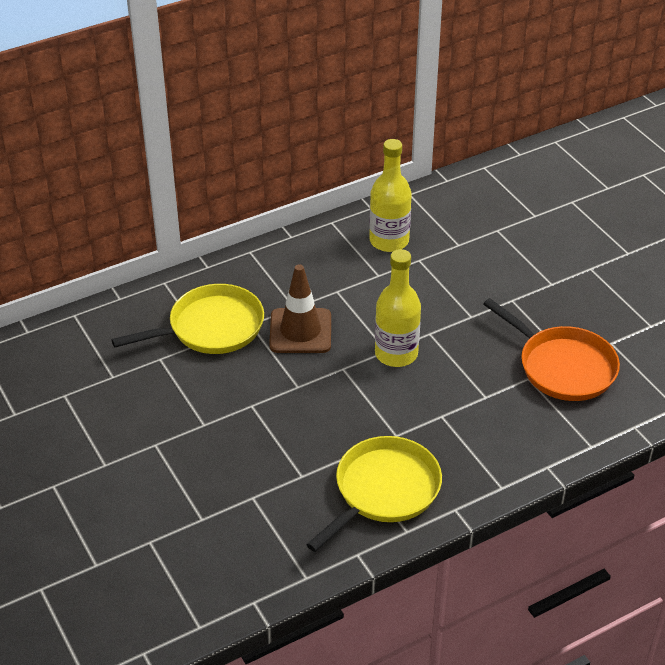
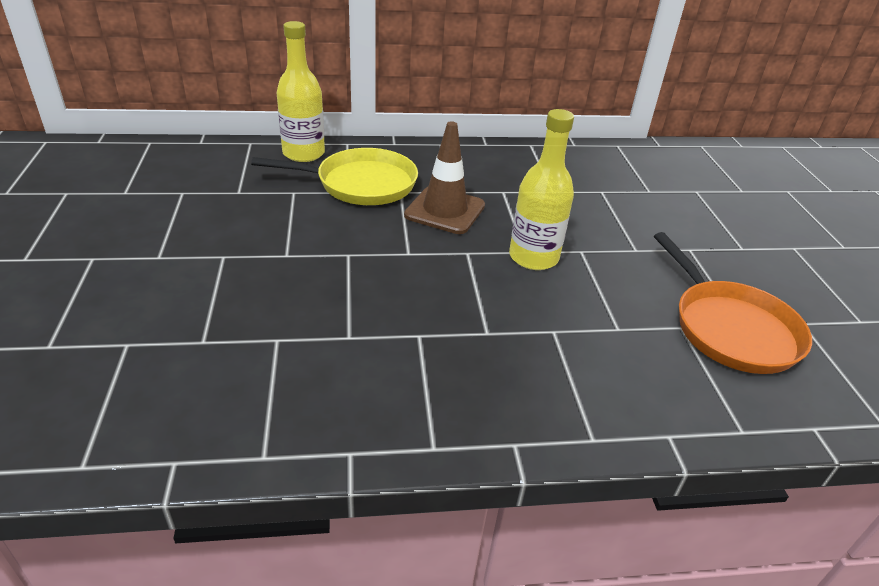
camera: 20 degrees right, 5 degrees down
yellow pan [306,436,442,552] -> none
yellow bottle [369,139,412,252] -> yellow bottle moved to [277,21,325,162]

